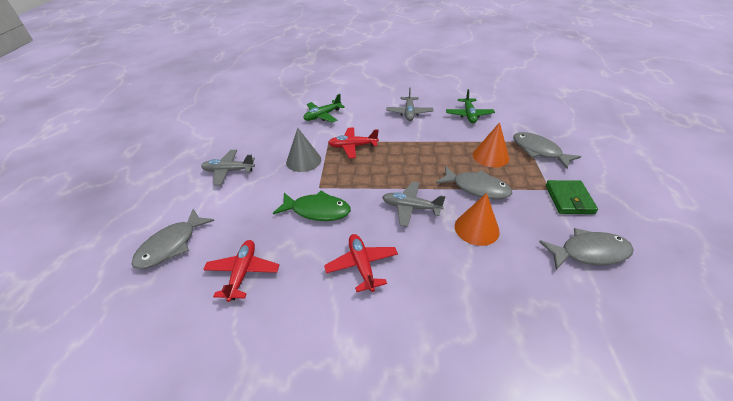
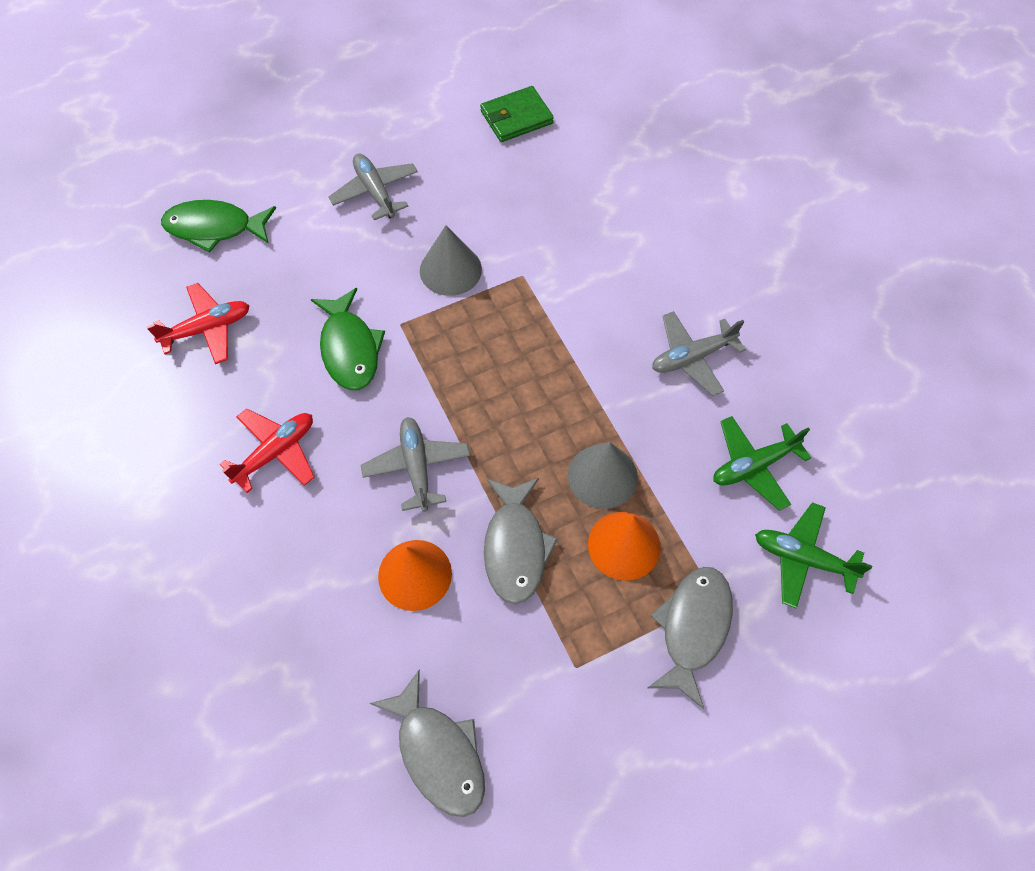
camera: 60 degrees right, 20 degrees up
grey fish [132,209,215,269] -> green fish [161,200,276,253]
green plane [304,94,345,123] -> green plane moved to [755,502,872,608]
red plane [328,127,379,158] -> none
green wallet [546,180,598,214] -> green wallet moved to [480,86,554,142]
none -> grey cone [568,442,638,509]

